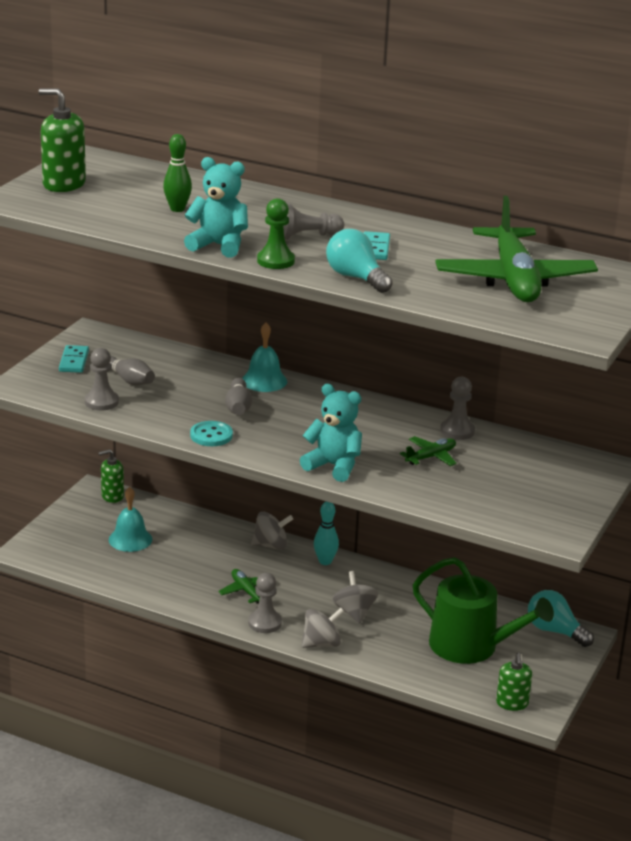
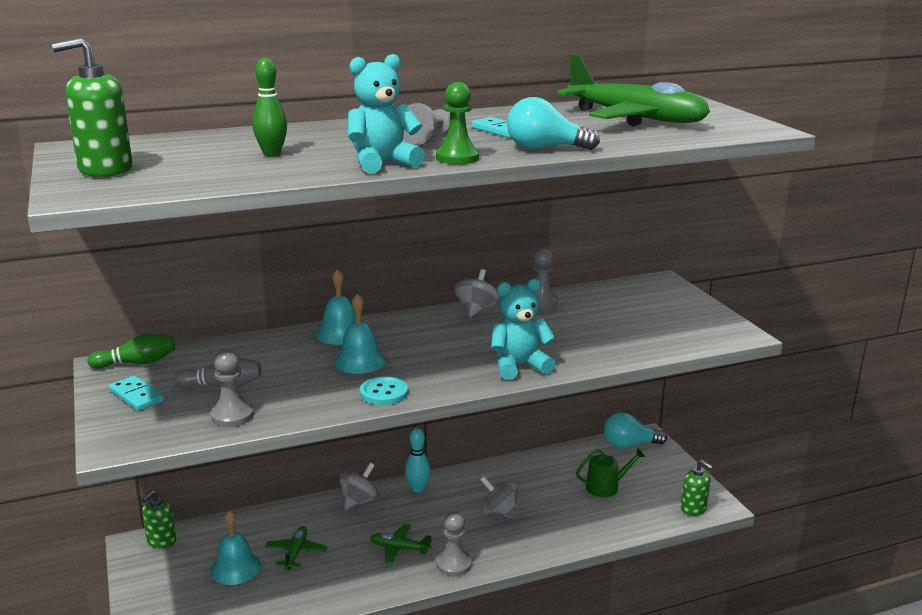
camera: 45 degrees left, 5 degrees down
grey bowling pin [225,377,252,415] -> turquoise bell [334,294,386,374]
grey spinning top [301,607,345,648] -> grey spinning top moved to [454,269,500,318]
green plane [400,436,457,466] -> green plane moved to [264,526,328,570]
green watering can [413,557,554,664] -> green watering can [576,448,645,497], size x0.52
none -> green bowling pin [88,334,175,369]

